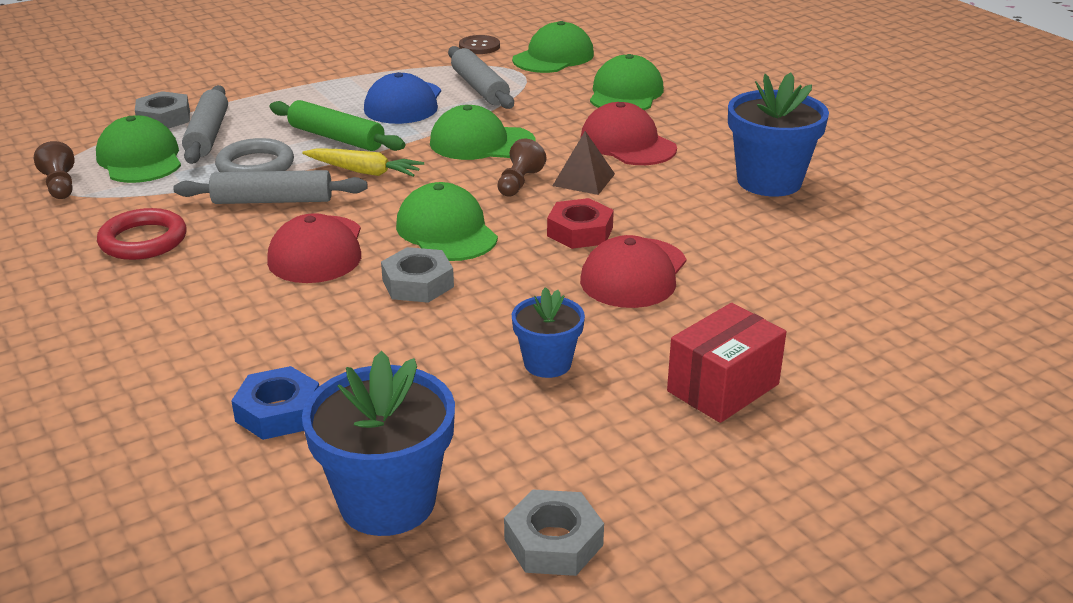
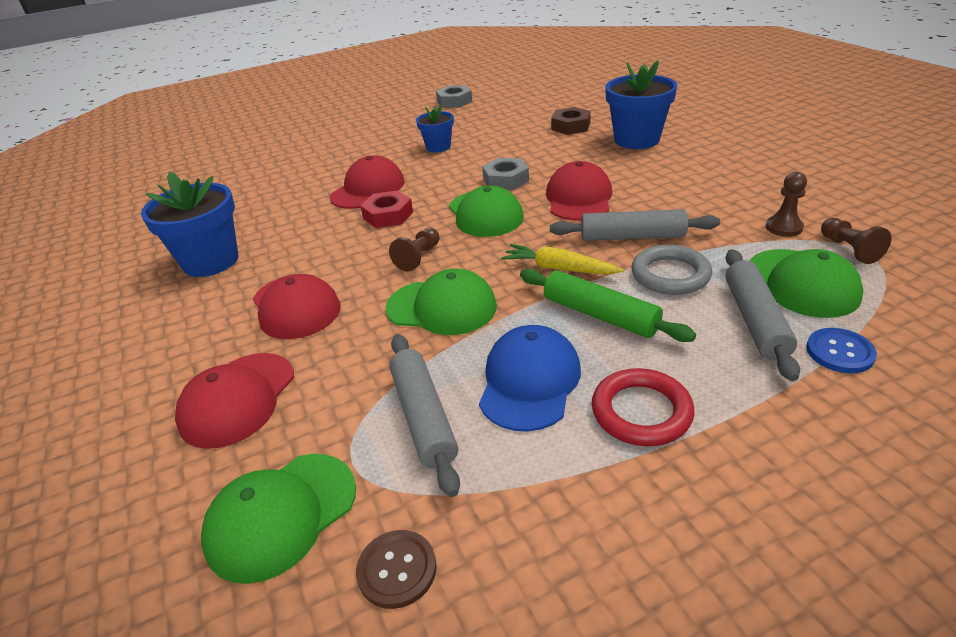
camera: 170 degrees left, 5 degrees up
red ring [97,208,187,260] -> red ring moved to [592,368,695,446]
grey nut [135,91,190,129] -> blue button [806,328,877,373]
blue nut [231,366,319,440] -> brown nut [551,107,591,135]
blue flower pot [302,351,455,536] -> blue flower pot moved to [605,60,677,149]
brown pyramid [552,131,615,195] -> none
green cap [590,54,664,110] -> red cap [175,353,294,449]
red box [667,303,786,423] -> none
none -> brown pawn [766,172,807,237]

